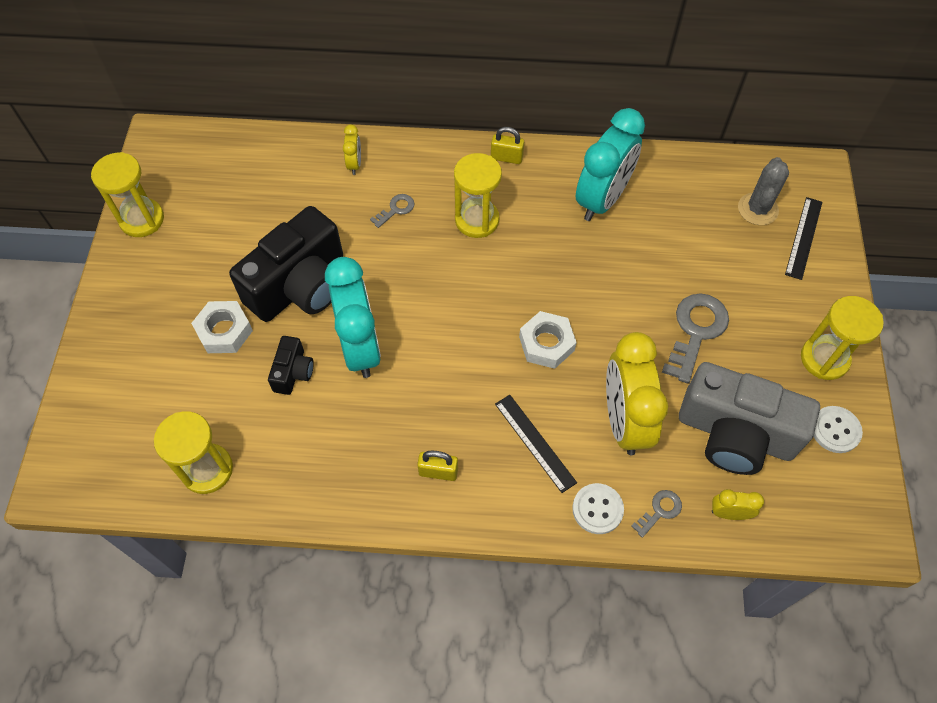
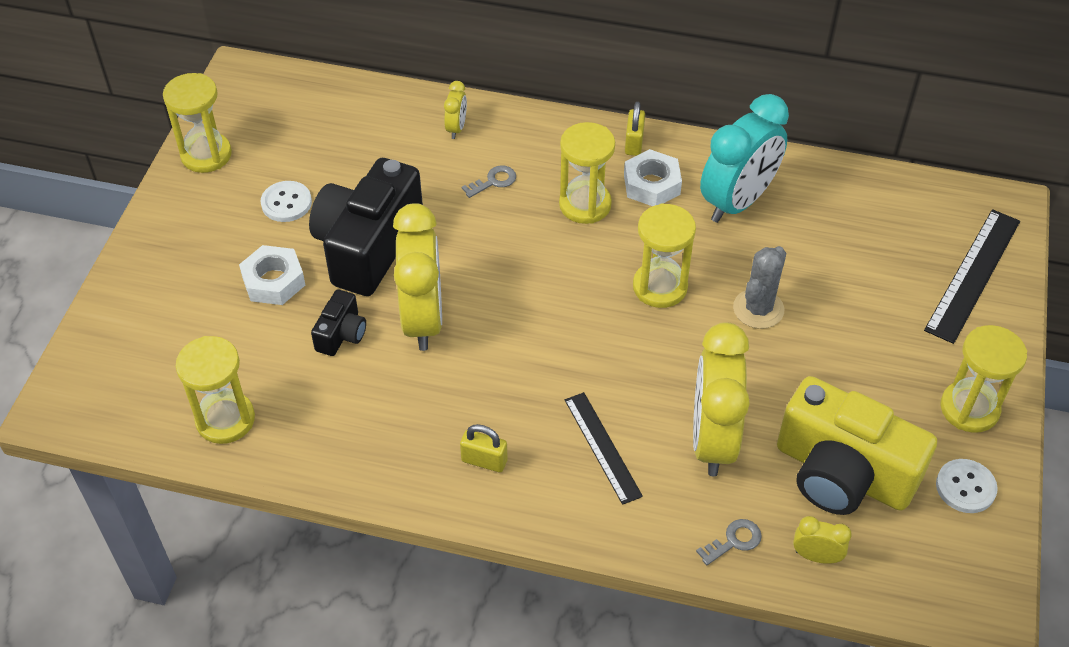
camera: 10 degrees right, 10 degrees down
black camera [229,206,343,322] -> black camera turned 150 degrees clockwise [309,158,423,296]
turquoise clock [325,257,381,378] -> yellow clock [393,203,442,351]
yellow padlock [491,127,524,164] -> yellow padlock turned 75 degrees clockwise [625,102,645,156]
white nut [519,311,577,369] -> white nut moved to [624,149,682,206]
white button [572,483,624,534] -> white button moved to [261,181,312,222]
grey key [662,293,729,383] -> none
grey camera [679,362,820,475] -> yellow camera [777,376,937,515]
grey cactus [738,157,789,225] -> grey cactus moved to [733,246,786,329]
black ruler [785,197,822,280] -> black ruler [924,209,1020,344], size x1.51
none -> yellow hourglass [633,204,696,308]

